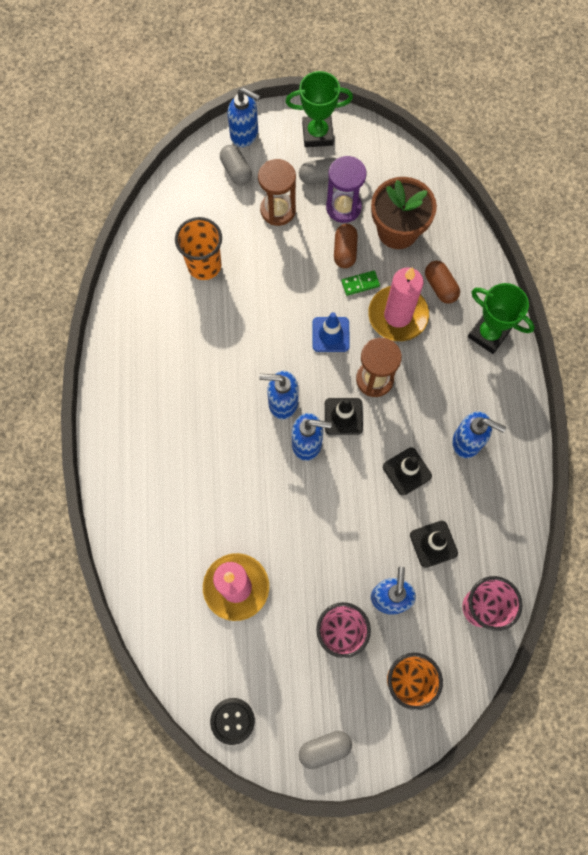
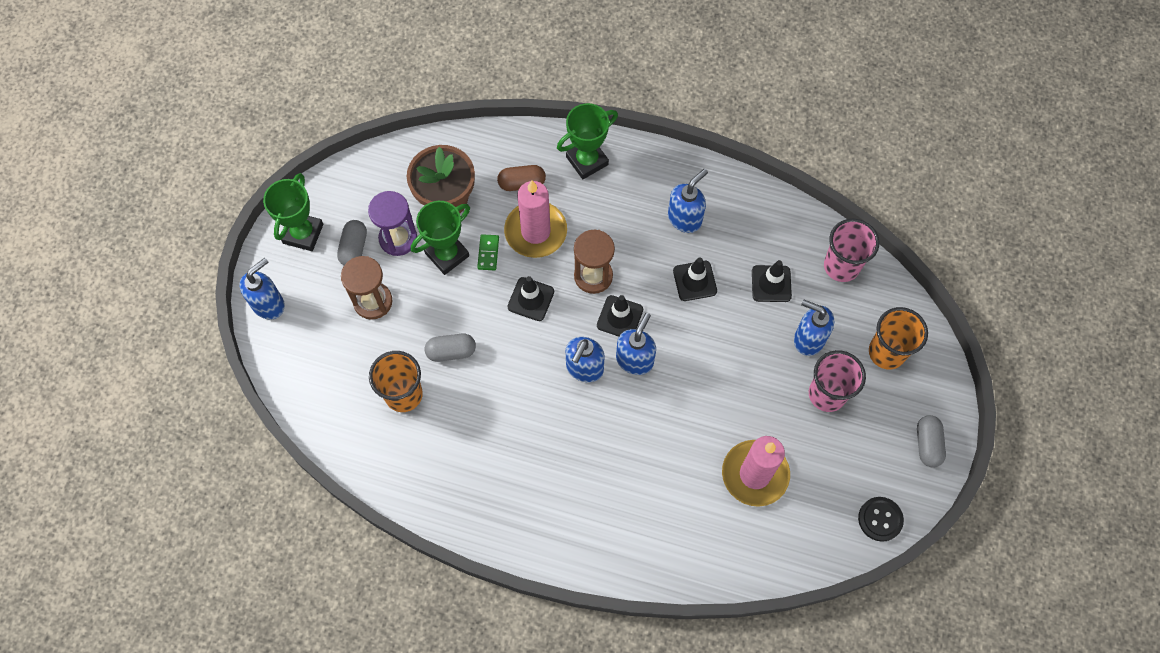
camera: 70 degrees left, 5 degrees down
grey capsule [220,145,252,186] -> grey capsule moved to [425,334,476,362]
blue traffic cone [312,312,350,352] -> black traffic cone [507,276,554,321]
brown capsule [334,224,358,268] -> green trophy [411,201,470,275]

